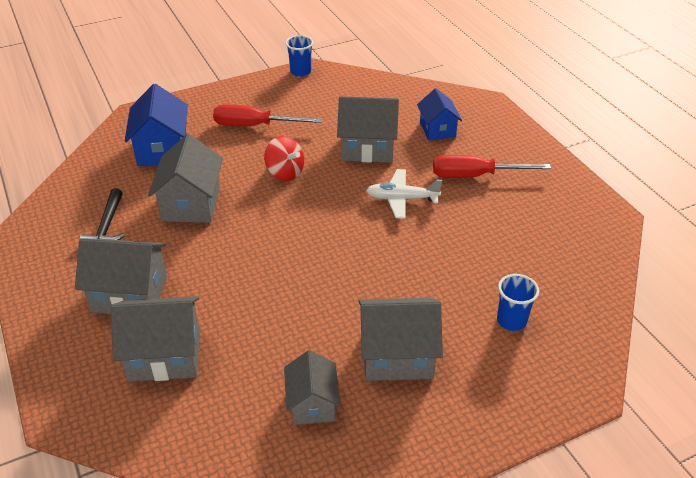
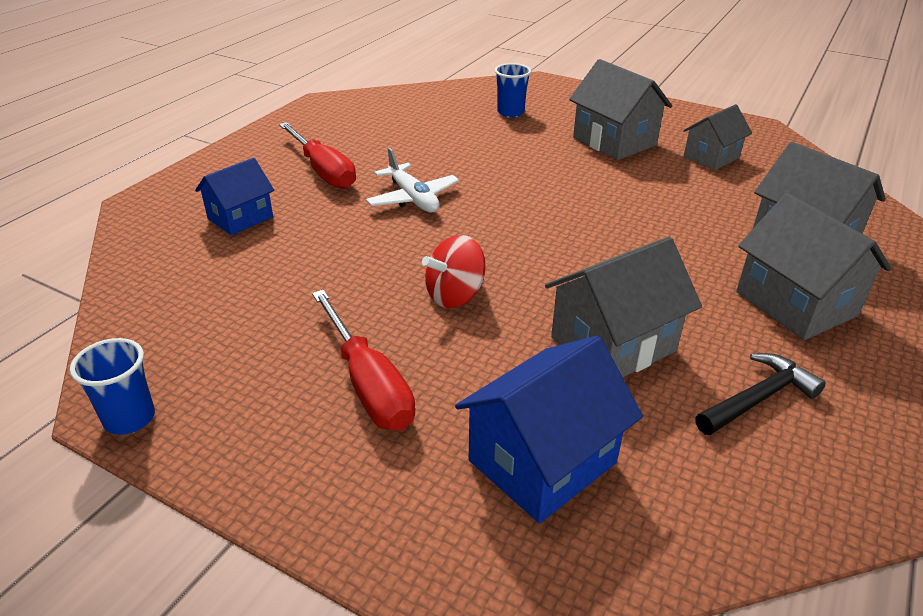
camera: 125 degrees left, 5 degrees down
red spinning top [264,136,304,181] -> red spinning top turned 135 degrees counterclockwise [422,235,486,308]
grey house [337,96,399,163] -> none

